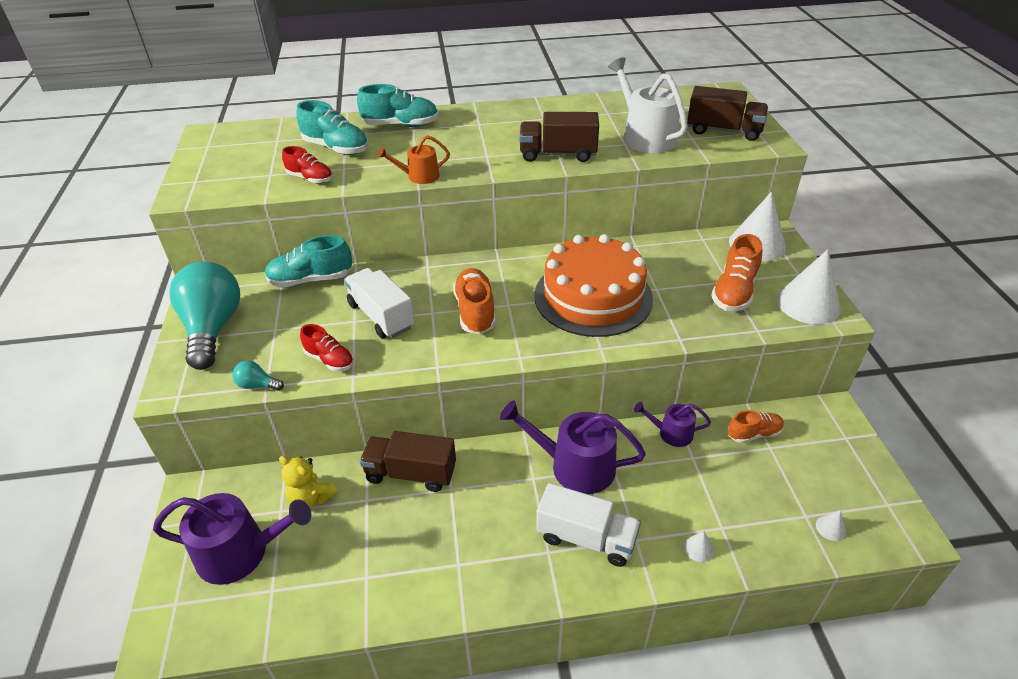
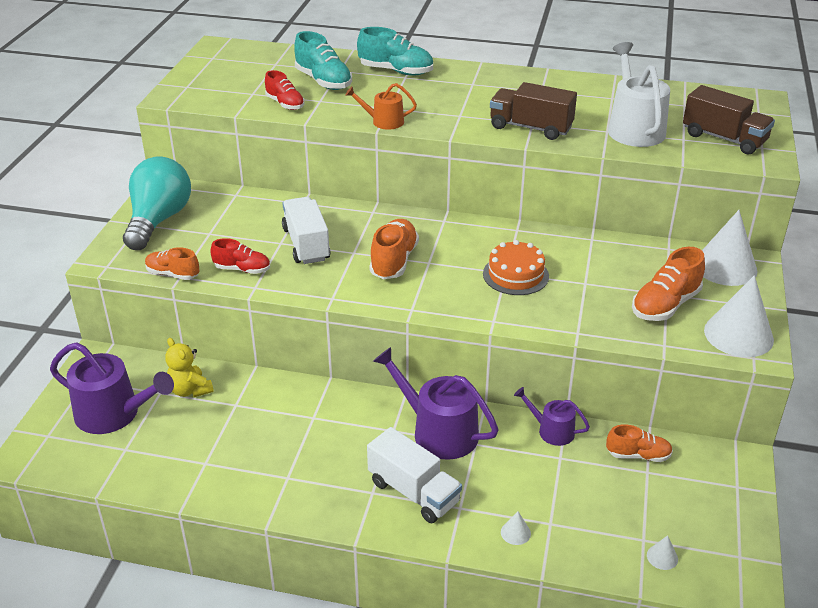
camera: 20 degrees right, 5 degrees down
turquoise light bulb [232,361,284,391] -> orange shoe [145,247,199,280]
turquoise shoe [265,235,352,288] -> none
red shoe [300,324,354,371] -> red shoe turned 45 degrees counterclockwise [210,238,270,274]
brown truck [359,431,456,492] -> none
orange cake [534,234,653,337] -> orange cake [483,240,549,295], size x0.54

